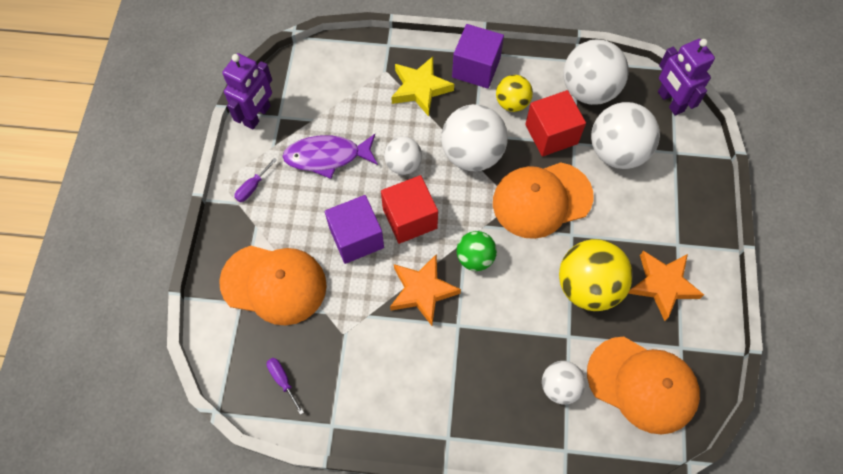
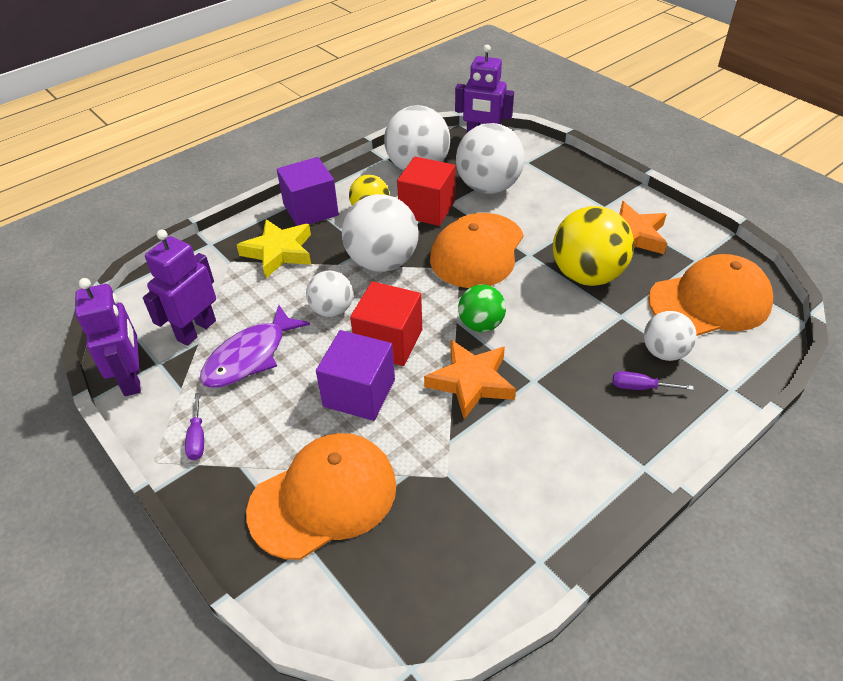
camera: 45 degrees left, 20 degrees down
purple screwdriver [267,358,304,415] -> purple screwdriver moved to [612,371,694,390]
none -> purple robot [143,230,216,346]

